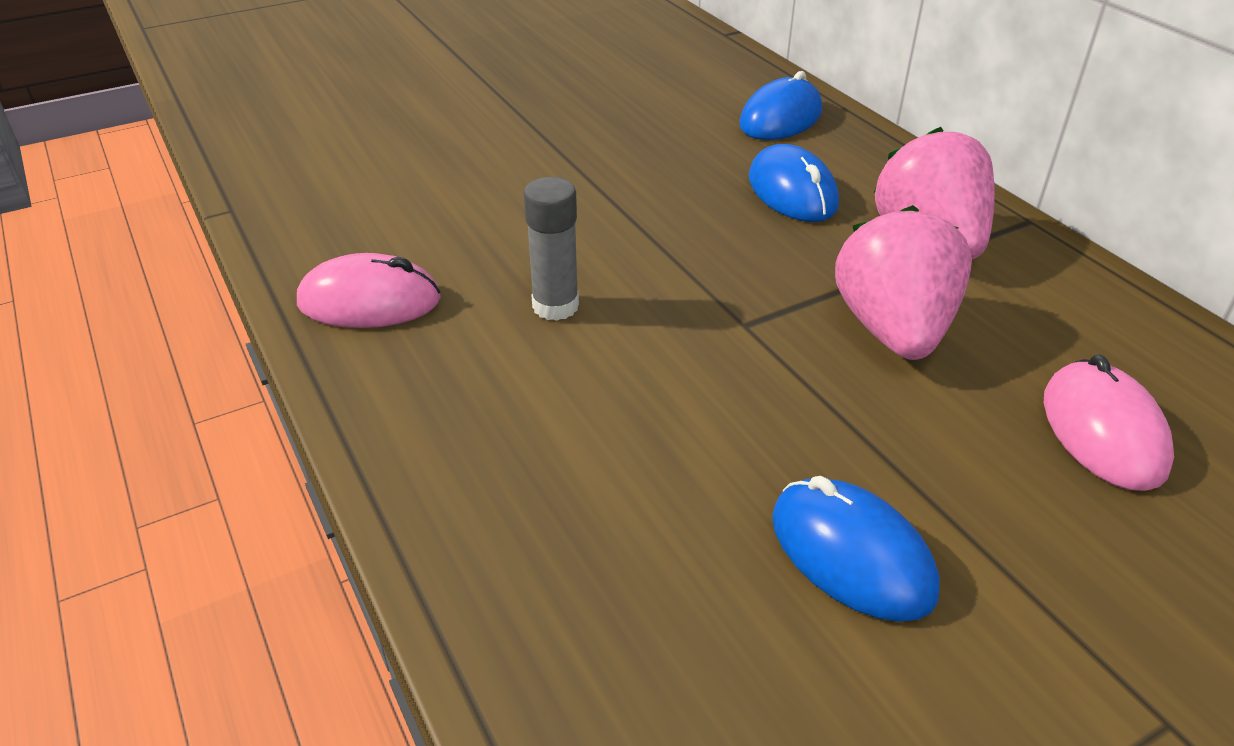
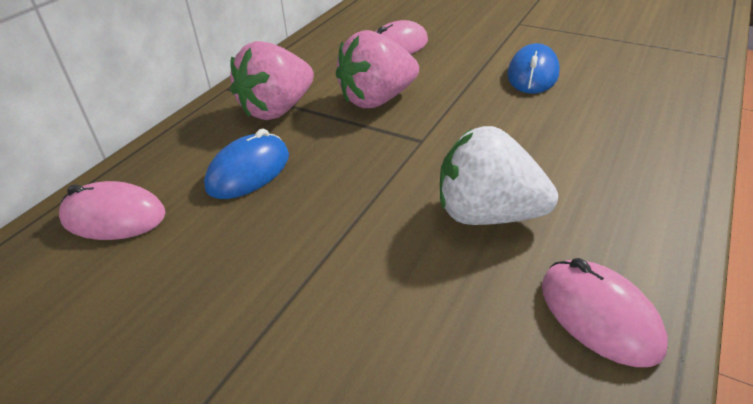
camera: 120 degrees left, 0 degrees up
grey glue stick [524,177,579,321] -> white strawberry [440,126,558,225]
blue mouse [739,71,822,140] -> pink mouse [59,181,166,240]

